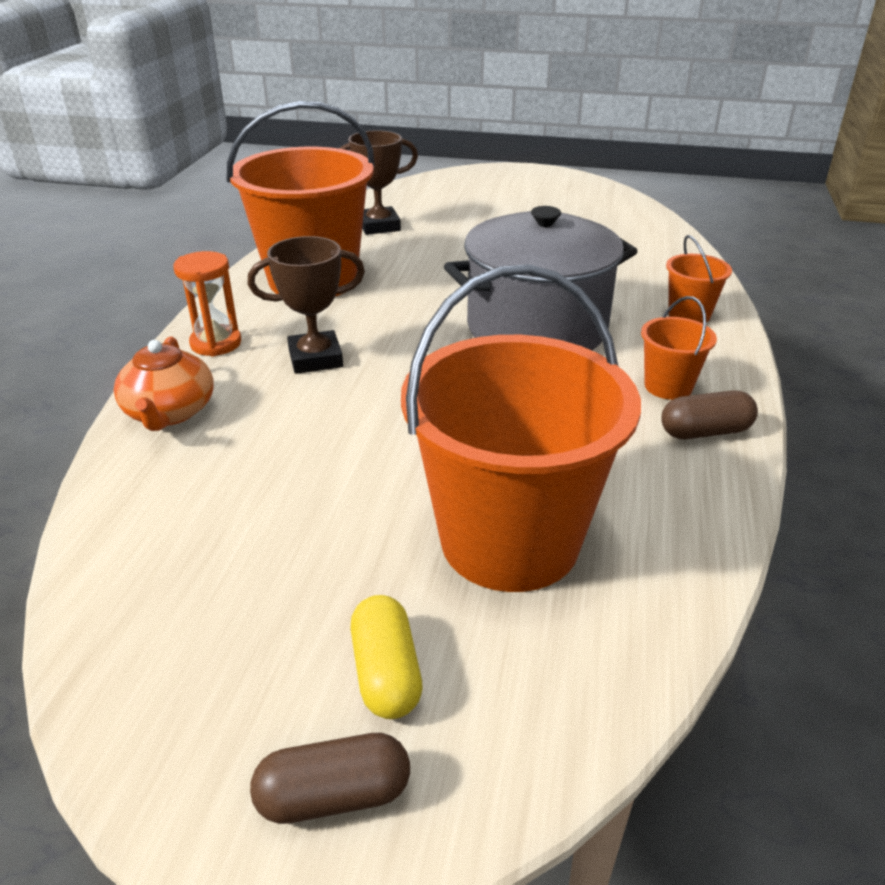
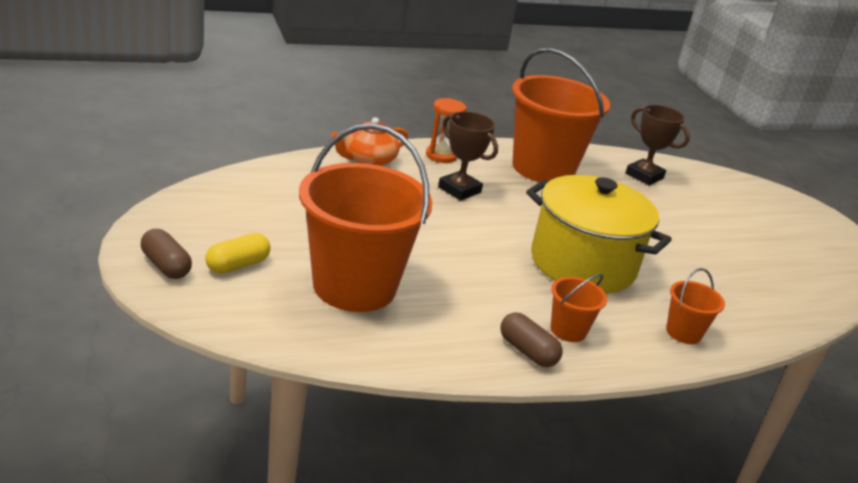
camera: 55 degrees right, 5 degrees down
grey pot [444,206,638,350] -> yellow pot [526,175,672,293]

